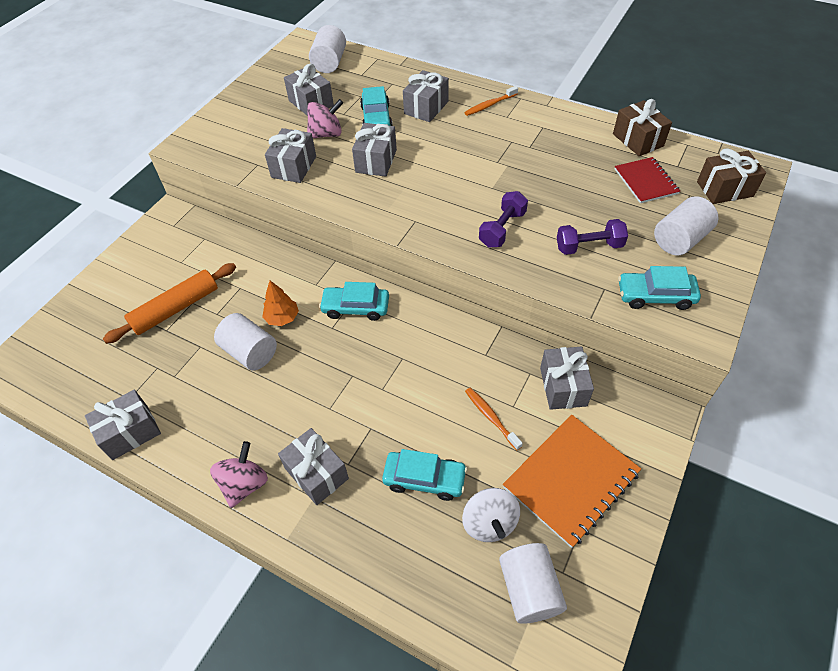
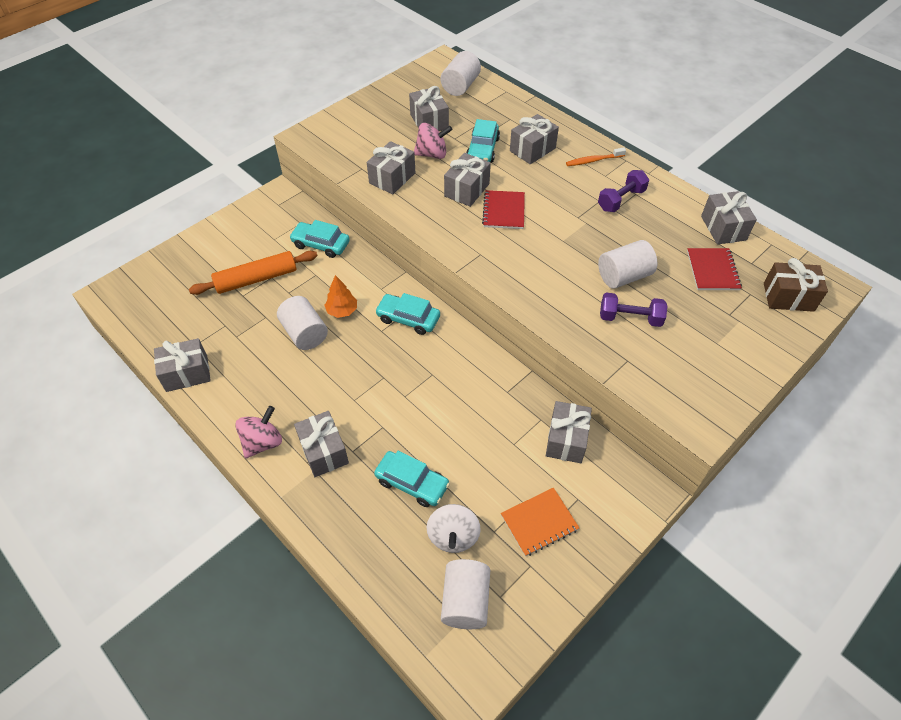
camera: 15 degrees right, 0 degrees up
orange toothbrush [465,388,523,450] -> none
purple dumbbell [479,191,528,247] -> purple dumbbell moved to [598,170,649,212]
orange notebook [503,415,641,548] -> orange notebook [501,488,579,557], size x0.61
brown gift [613,99,672,156] -> grey gift [701,191,757,245]
turquoise car [618,266,701,310] -> turquoise car moved to [289,220,350,258]
white cylinder [654,196,719,255] -> white cylinder moved to [598,240,657,289]
none -> red notebook [482,190,525,229]

